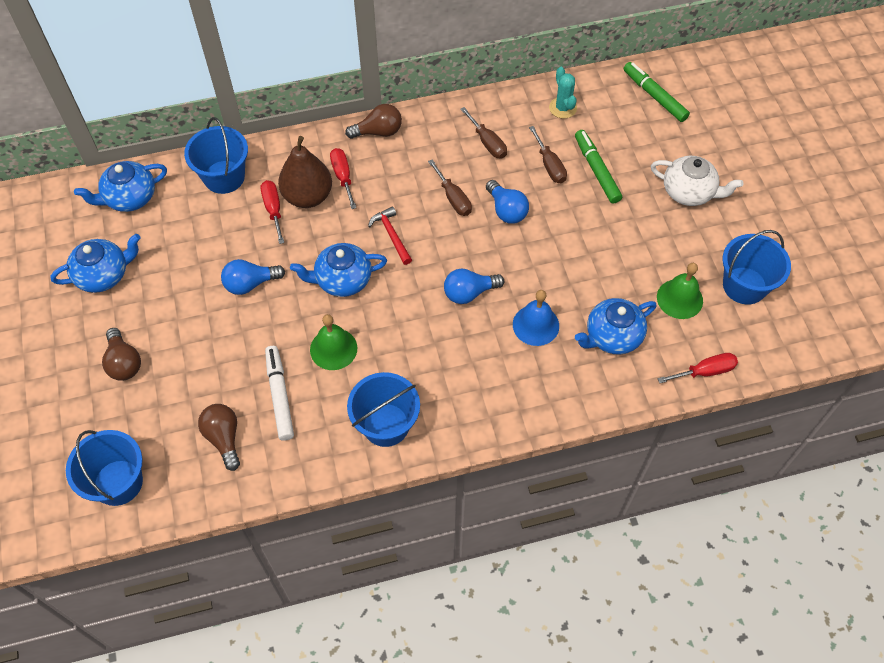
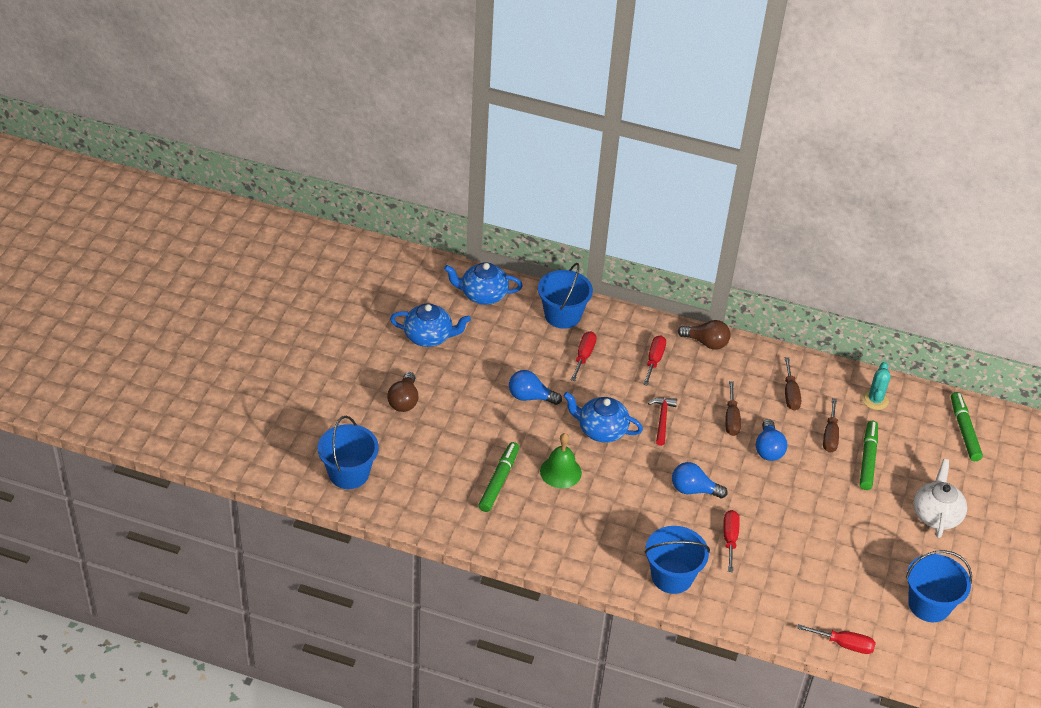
camera: 30 degrees right, 15 degrees down
brown light bulb [198,404,240,471] -> none
white marker [265,346,294,441] -> green marker [478,442,519,512]
brown pear [278,136,332,208] -> none
blue bucket [347,372,420,447] -> blue bucket moved to [644,526,710,594]
blue bell [513,290,559,346] -> red screwdriver [723,510,740,572]
blue teapot [575,298,656,354] -> none
white teapot [651,156,743,206] -> white teapot turned 135 degrees counterclockwise [914,459,967,538]
green bell [657,263,703,319] -> none

